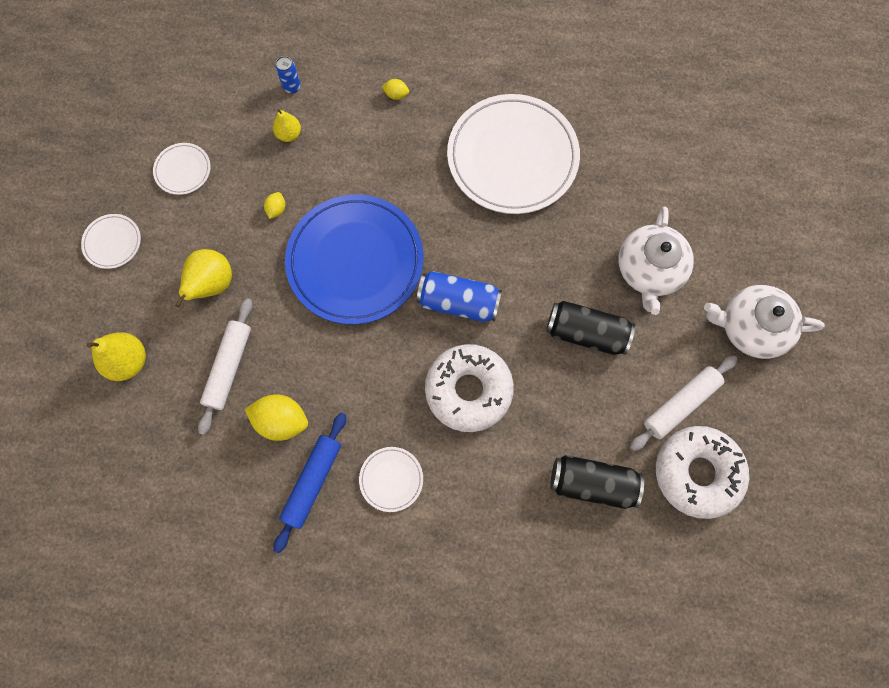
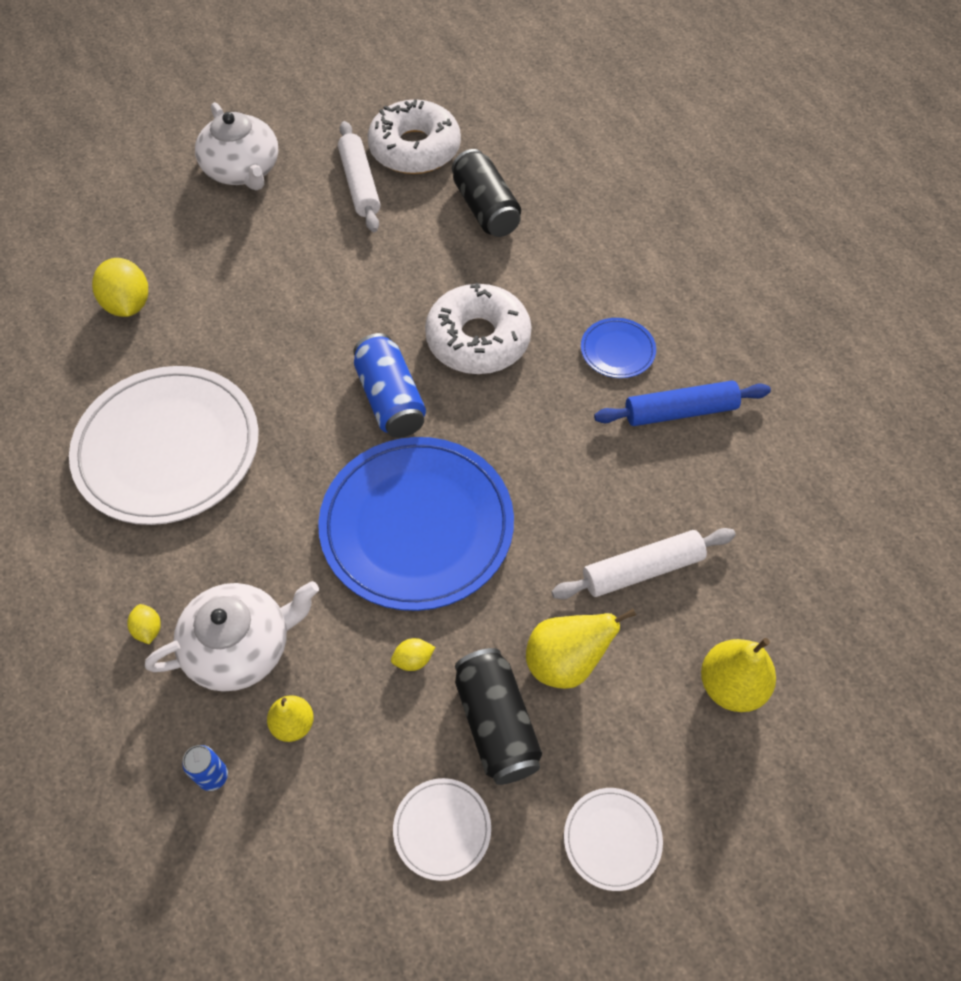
camera: 125 degrees left, 15 degrees down
yellow lemon [245,394,308,441] -> yellow lemon moved to [92,258,148,317]
white plate [359,447,423,512] -> blue plate [581,318,656,378]
black can [546,301,635,355] -> black can moved to [455,648,542,785]
white teapot [618,206,694,315] -> white teapot moved to [145,581,319,692]
white rolling pin [630,355,737,451] -> white rolling pin turned 60 degrees clockwise [338,121,381,232]

